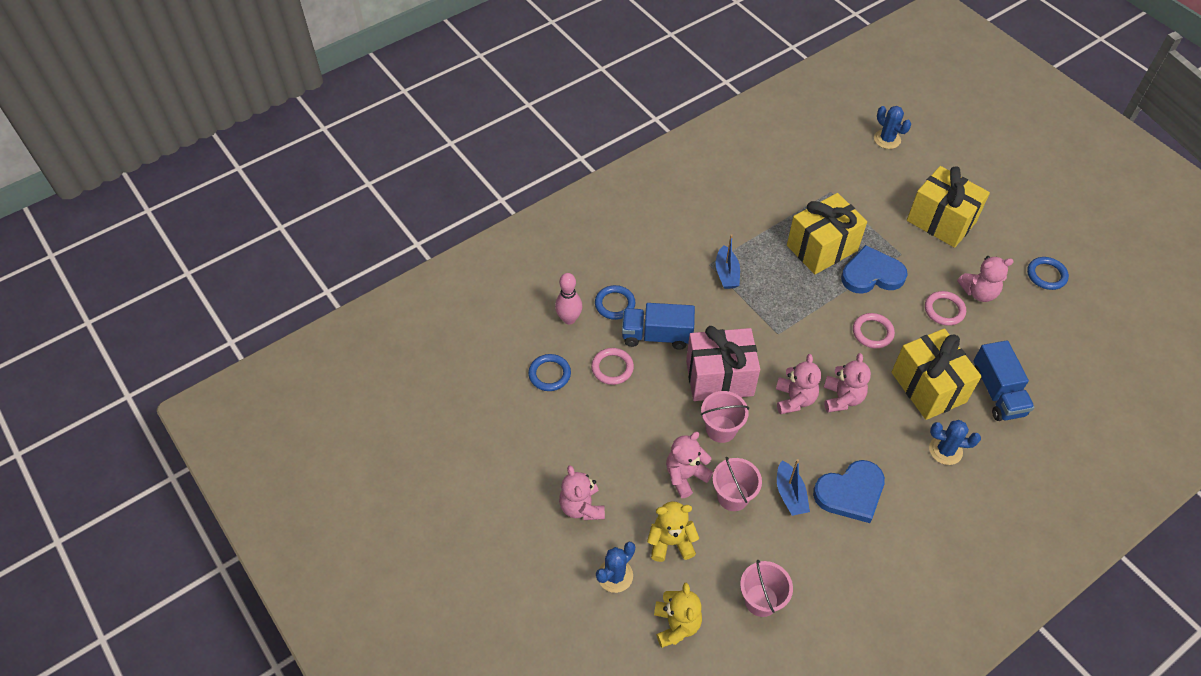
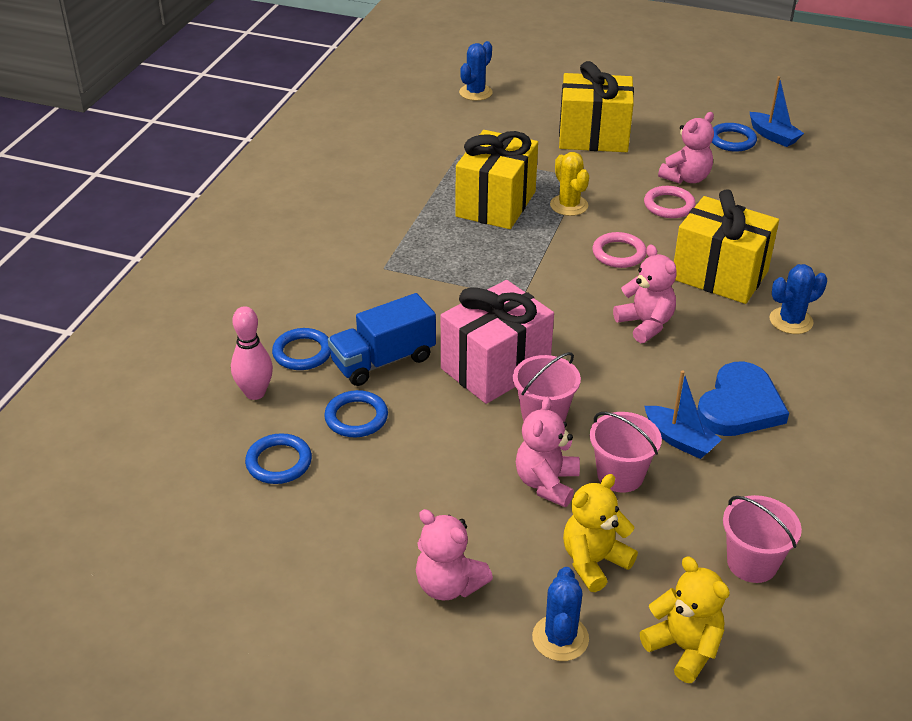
camera: 35 degrees left, 15 degrees down
pink ring [591,348,634,385] -> blue ring [324,390,388,437]
blue boat [716,234,740,289] -> blue boat moved to [750,76,804,147]
pink teddy bear [776,354,821,414] -> none
blue heart [841,245,908,294] -> yellow cactus [550,152,589,216]
blue cactus [874,106,911,149] -> blue cactus turned 75 degrees counterclockwise [459,41,493,101]
blue truck [973,340,1035,421] -> none

